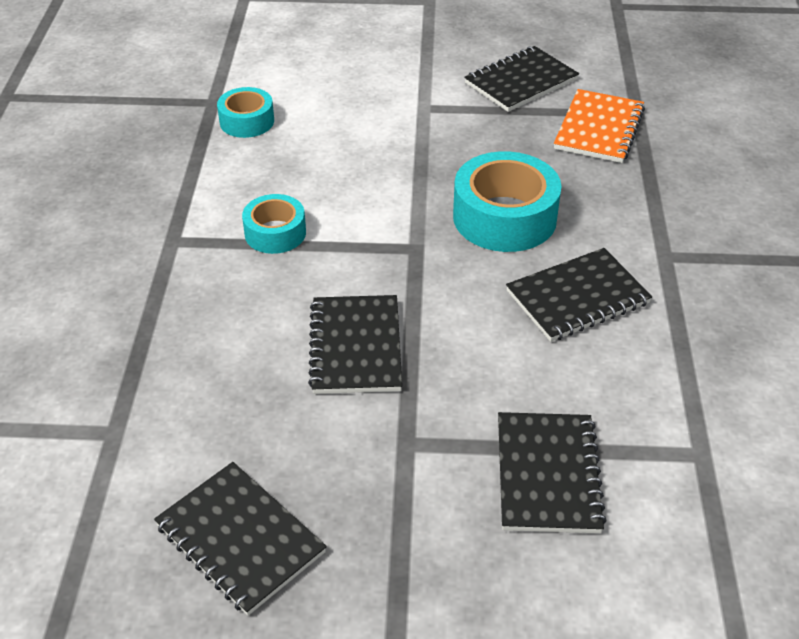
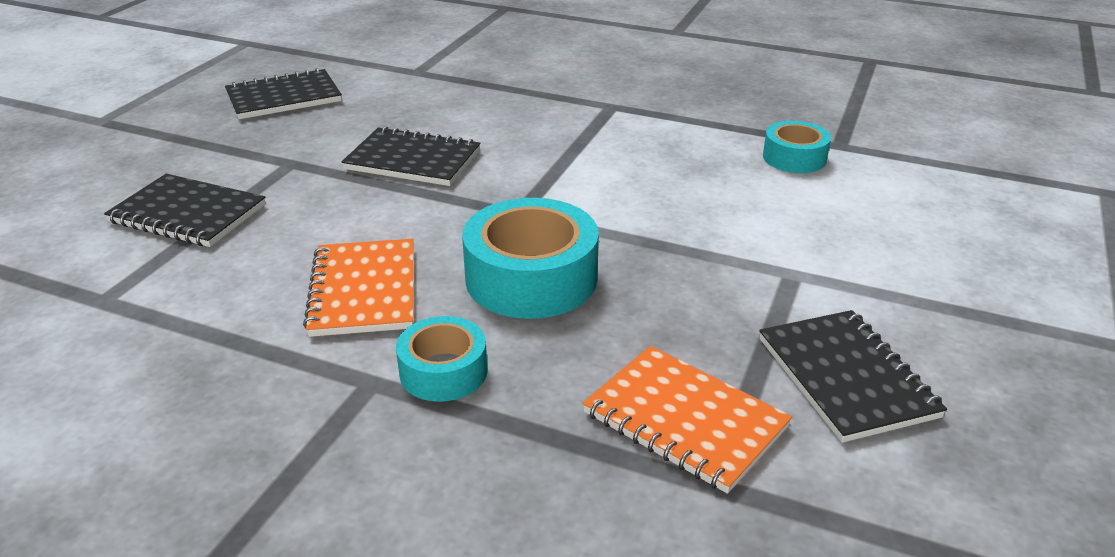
camera: 110 degrees right, 10 degrees down
turquoise tape [242,194,306,254] -> turquoise tape moved to [396,316,488,402]
black notebook [506,248,652,342] -> orange notebook [303,239,414,337]

